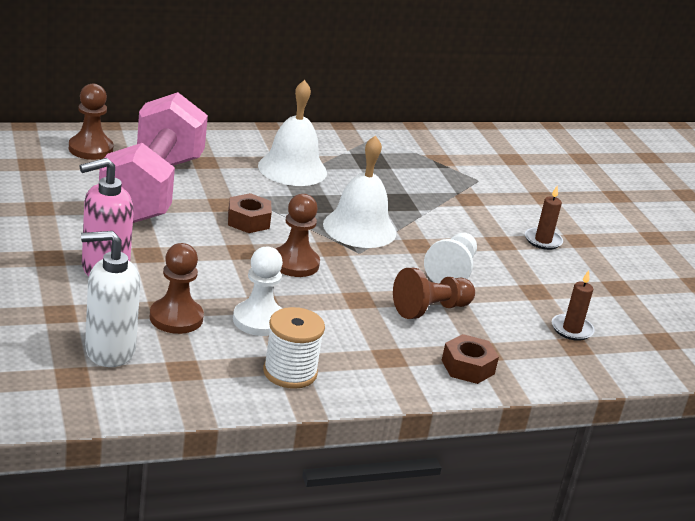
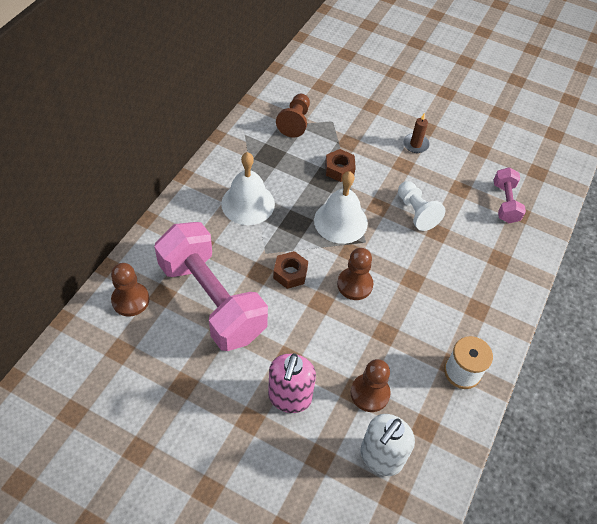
camera: 45 degrees left, 25 degrees up
white pawn [233,247,283,336] -> none
brown pawn [393,268,475,319] -> brown pawn moved to [276,94,310,138]
brown nut [442,334,499,384] -> brown nut moved to [325,149,356,182]
brown candle [552,270,595,341] -> pink dumbbell [494,167,526,223]

